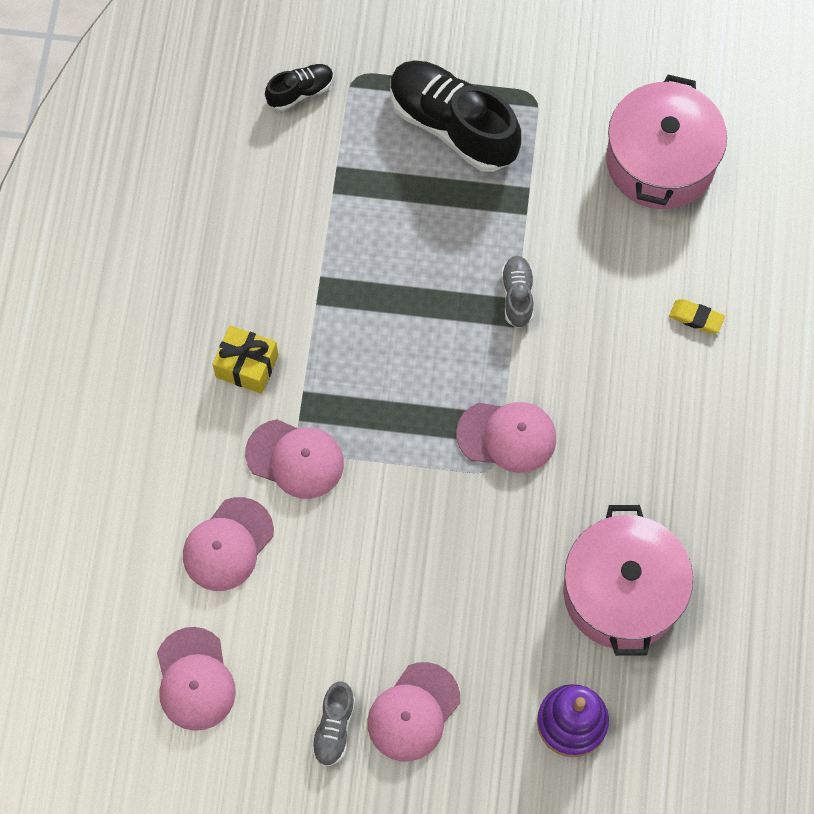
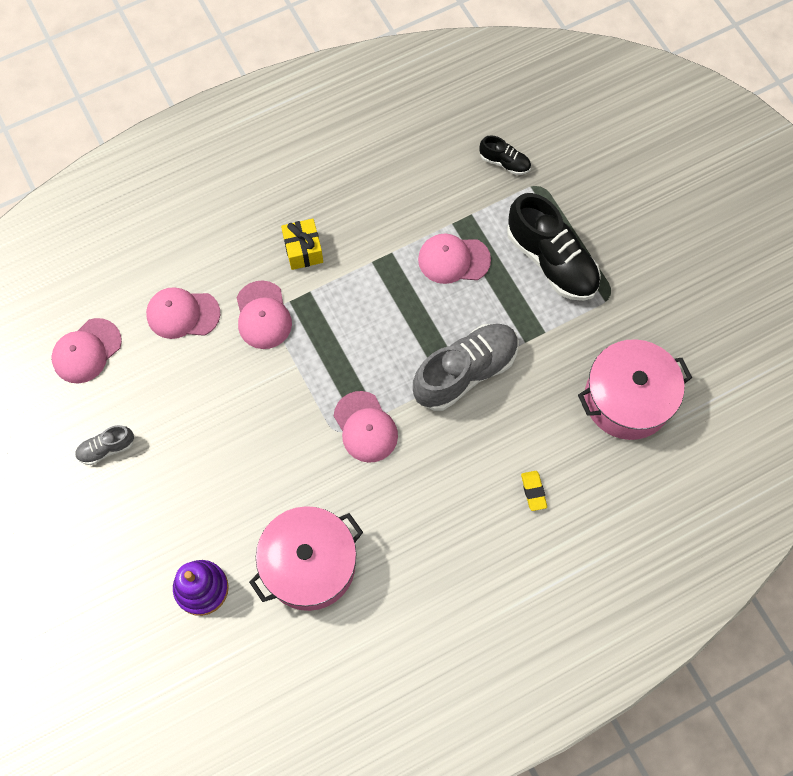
camera: 55 degrees right, 0 degrees up
pink cap [368,662,460,761] -> pink cap moved to [418,234,491,284]
black shoe [390,60,521,172] -> black shoe turned 135 degrees clockwise [507,193,601,301]
grey shoe [501,256,534,328] -> grey shoe [413,324,519,411], size x2.08

